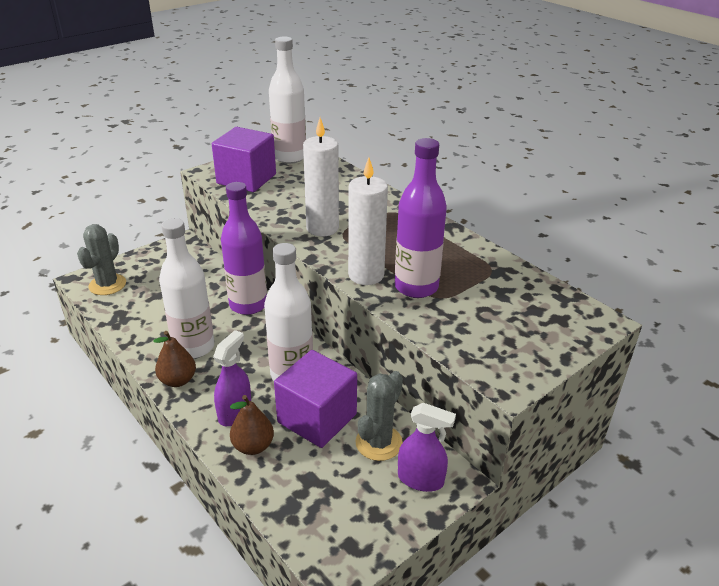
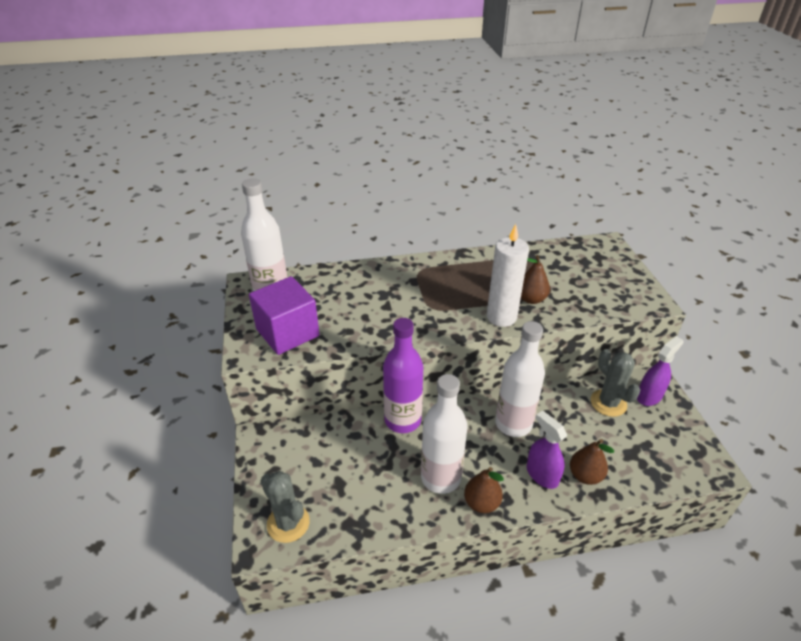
camera: 60 degrees left, 5 degrees up
purple cube [274,350,357,448] -> none
white candle [303,118,339,237] -> none
purple bottle [395,138,447,298] -> brown pear [521,255,550,304]

